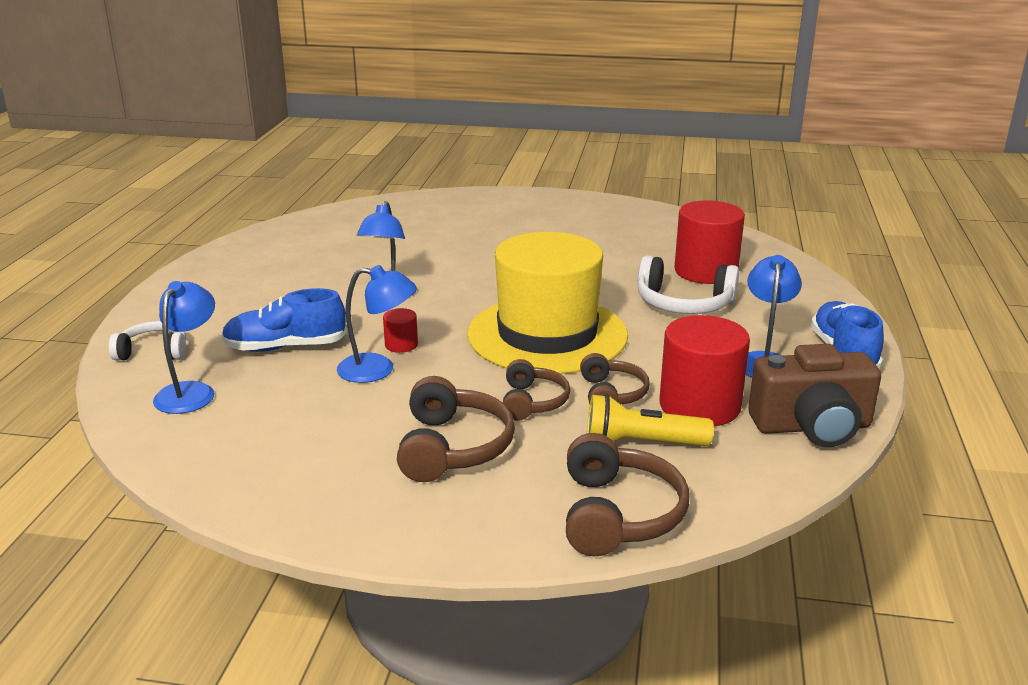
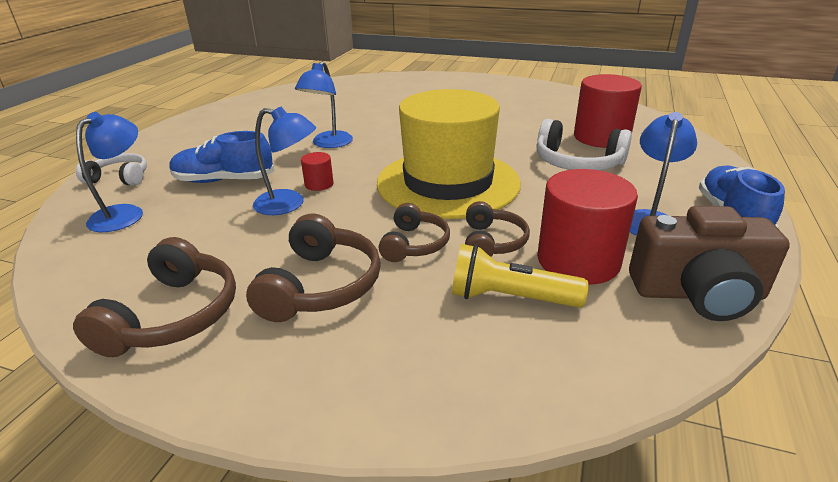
camera: 10 degrees right, 5 degrees up
brown headphones [566,433,689,556] -> brown headphones moved to [73,237,236,357]

